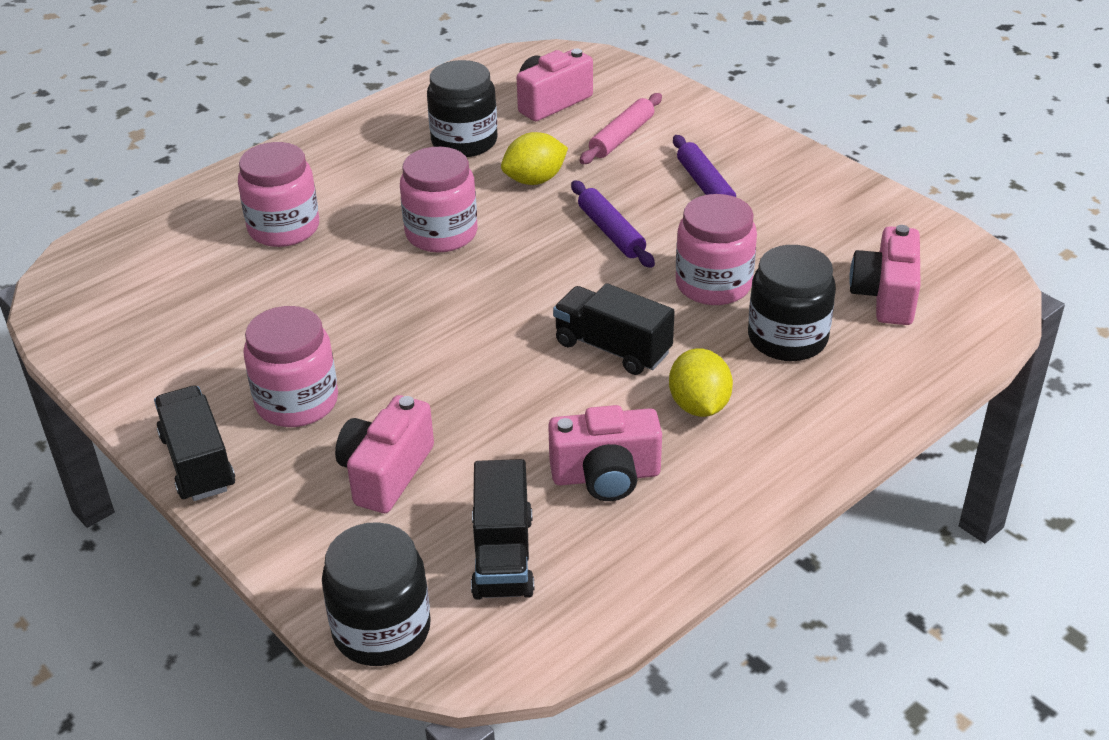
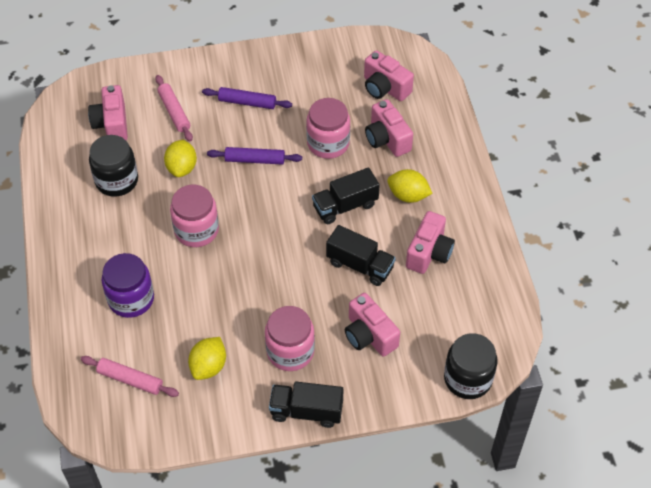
camera: 60 degrees left, 15 degrees up
pink jar [238,142,319,247] -> purple jar [102,253,154,318]
black truck [471,459,534,600] -> black truck moved to [326,225,396,286]
black jar [748,245,836,361] -> pink camera [365,99,413,157]
none -> pink rolling pin [81,356,179,397]
none -> yellow lemon [188,337,226,380]

